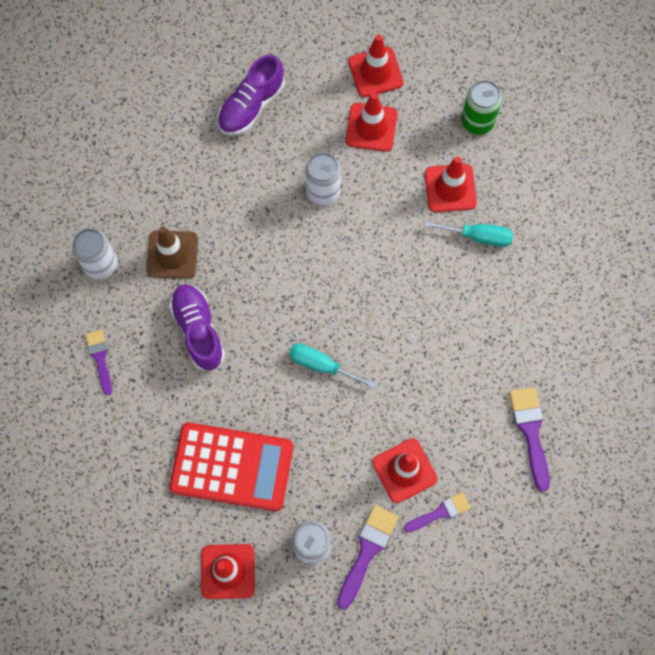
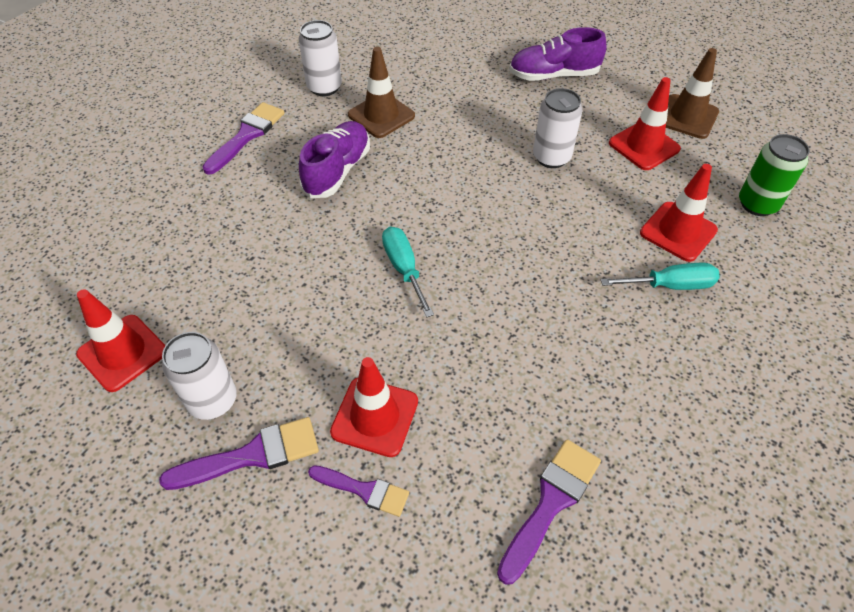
camera: 45 degrees right, 20 degrees down
purple brush [85,330,112,395] -> purple brush [202,102,284,175], size x1.52
red calculator [169,422,293,511] -> none
red traffic cone [348,35,403,97] -> brown traffic cone [666,48,719,139]
turquoise screwdriver [424,221,513,247] -> turquoise screwdriver turned 60 degrees counterclockwise [601,263,720,290]

